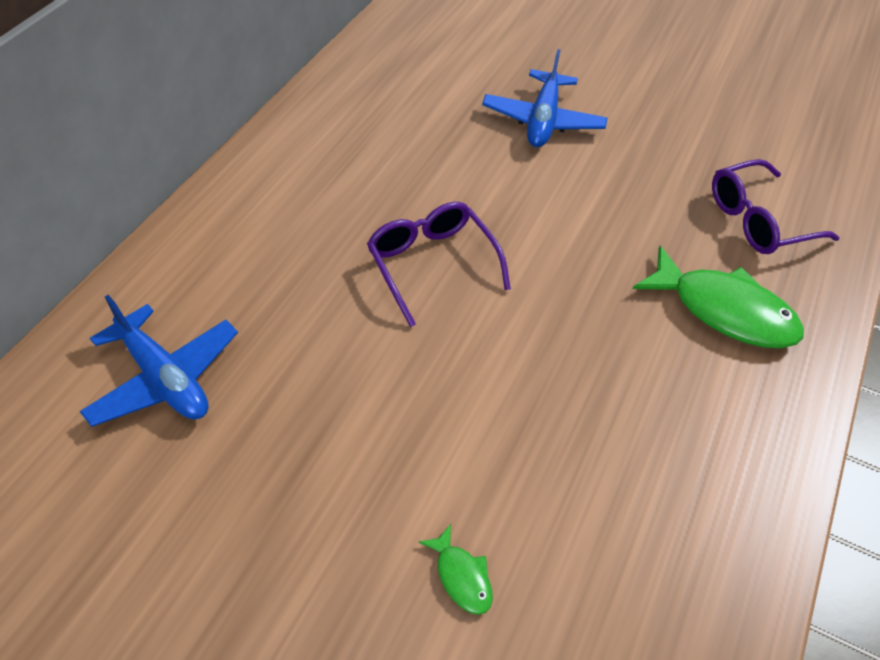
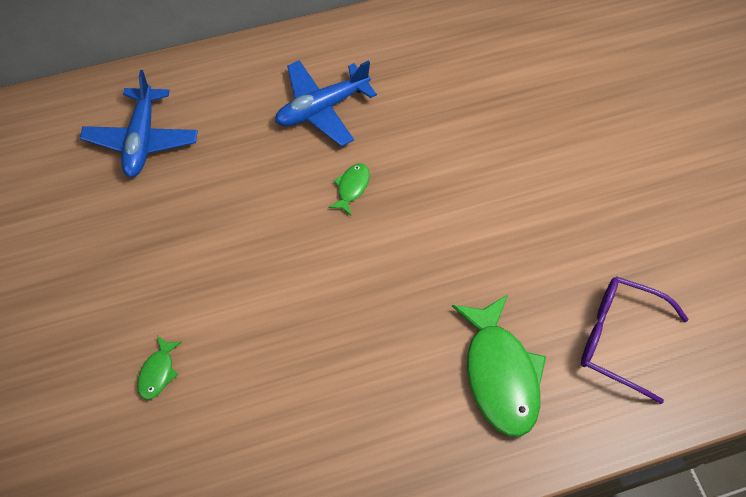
camera: 50 degrees right, 10 degrees up
purple glasses [367,202,511,327] -> green fish [329,163,370,216]
blue plane [482,49,607,147] -> blue plane moved to [275,60,377,147]

